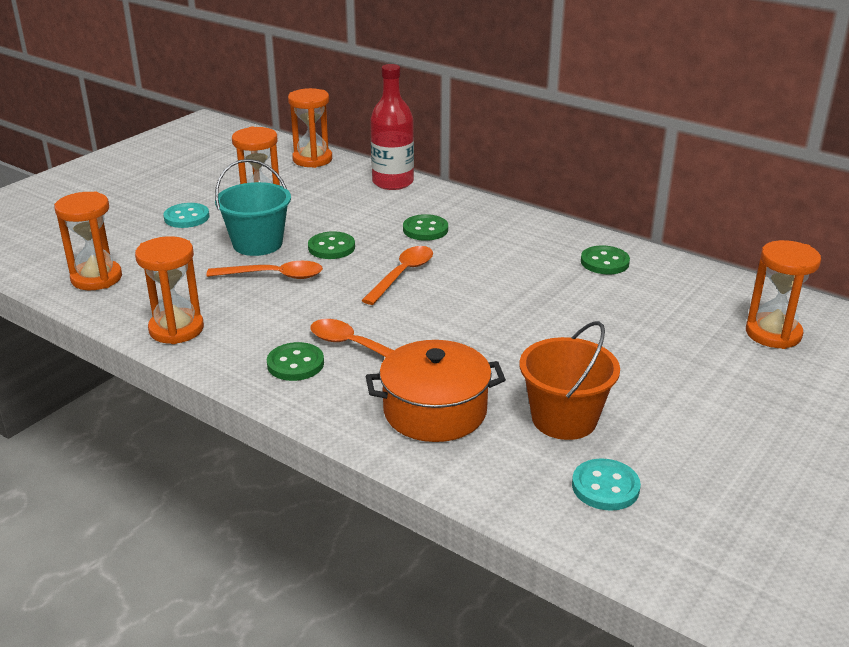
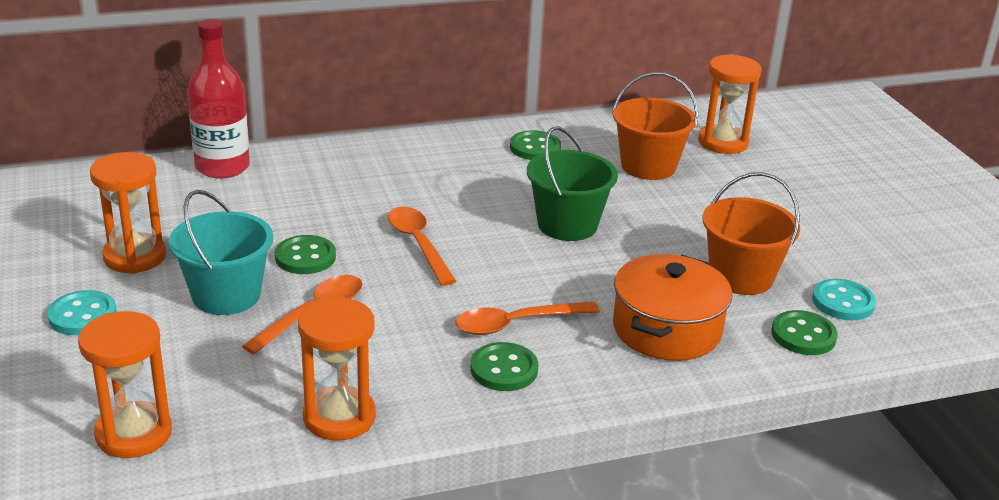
camera: 55 degrees left, 0 degrees up
orange hourglass [288,88,332,168] -> none
green button [403,214,448,241] -> green button moved to [771,310,838,355]
none -> green bucket [527,126,618,241]
none -> orange bucket [613,72,698,180]

